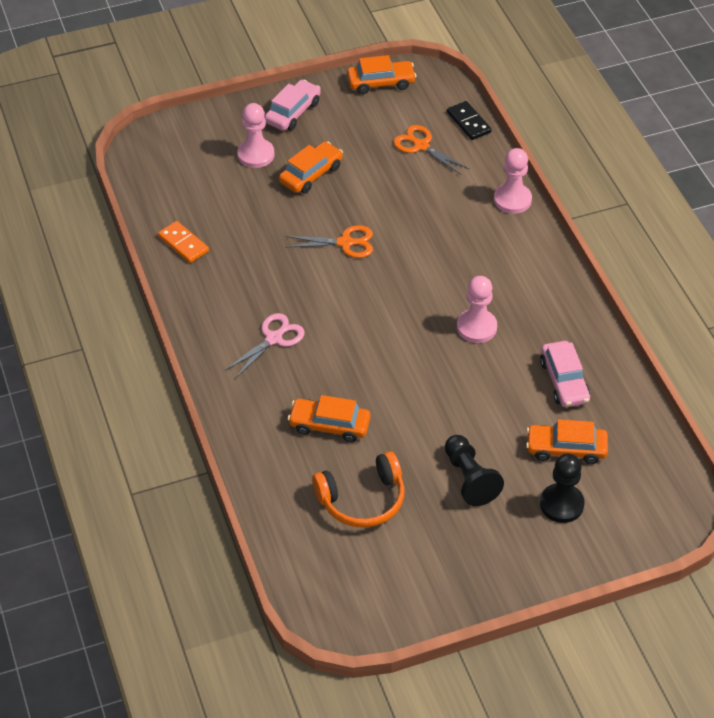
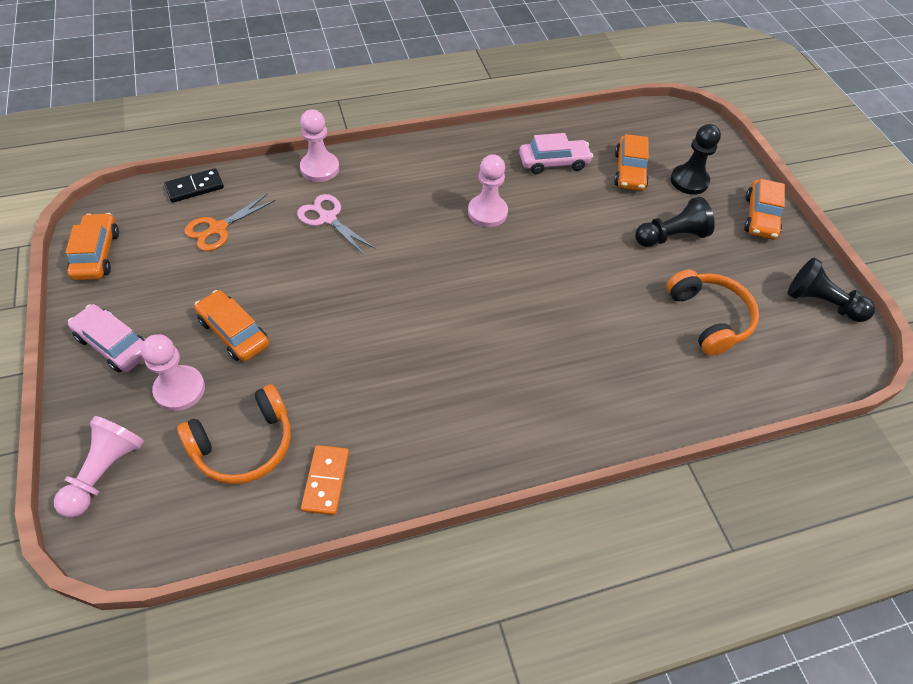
camera: 90 degrees left, 5 degrees up
orange domino [158,221,209,263] -> orange domino turned 45 degrees counterclockwise [301,445,349,515]
pink scissors [225,313,305,379] -> pink scissors moved to [297,194,375,255]
orange scissors [285,225,373,258] -> none
orange car [288,395,370,442] -> orange car moved to [744,179,785,240]
none -> pink pawn [54,416,144,518]
none -> orange headphones [177,384,291,485]
none -> black pawn [788,258,875,322]

